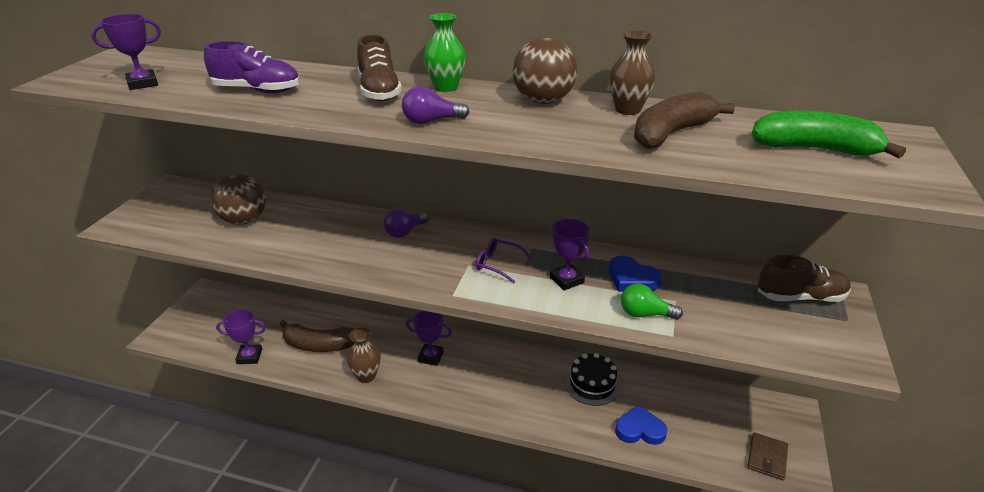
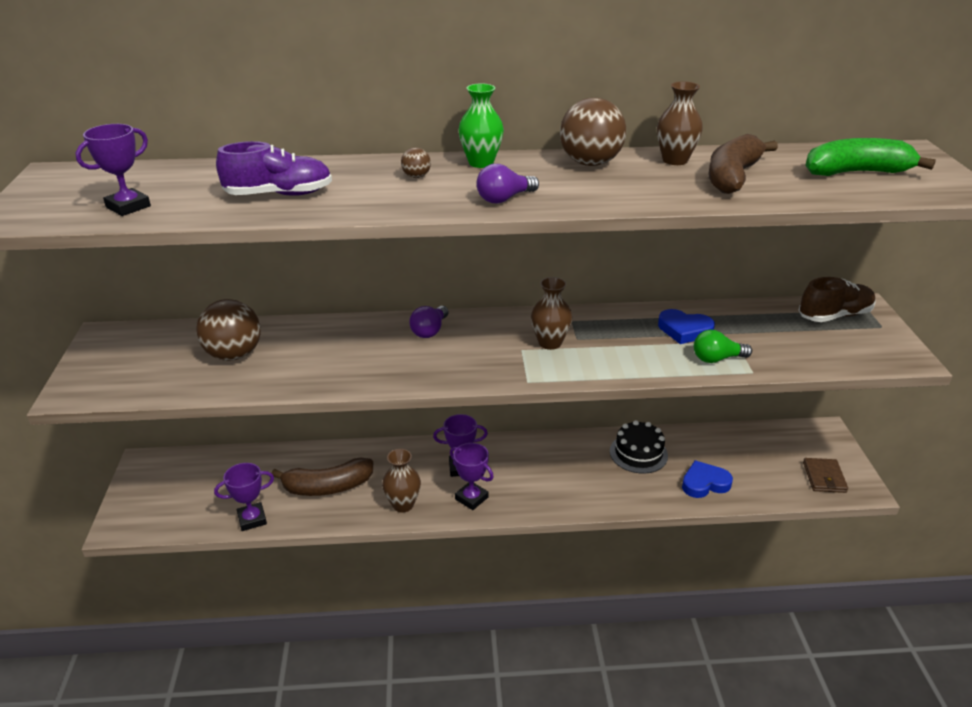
camera: 20 degrees left, 0 degrees up
brown shoe [357,35,402,101] -> brown ball [401,148,431,178]
purple glasses [476,238,532,283] -> brown vase [531,277,572,350]
purple trophy [550,219,590,290] -> purple trophy moved to [450,443,494,510]

